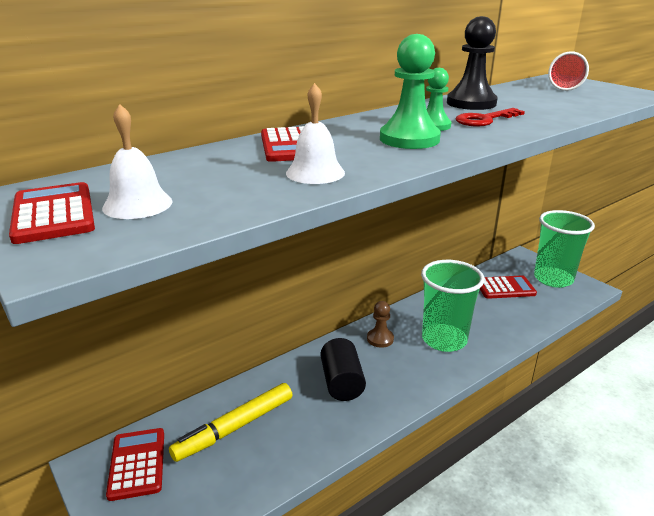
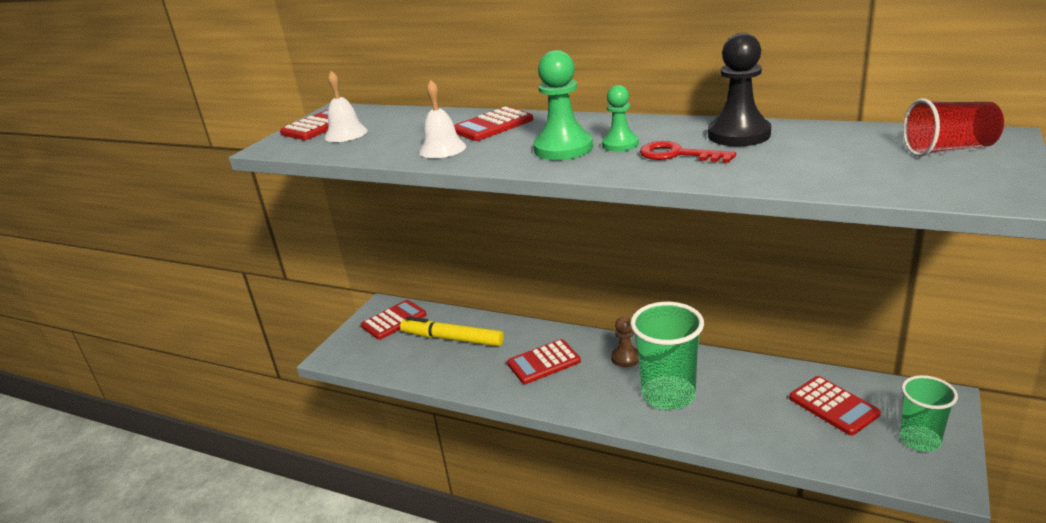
camera: 65 degrees right, 0 degrees up
black cylinder [321,338,366,401] -> red calculator [507,339,581,384]
green cup [534,210,595,288] -> green cup [900,375,958,452], size x0.62

